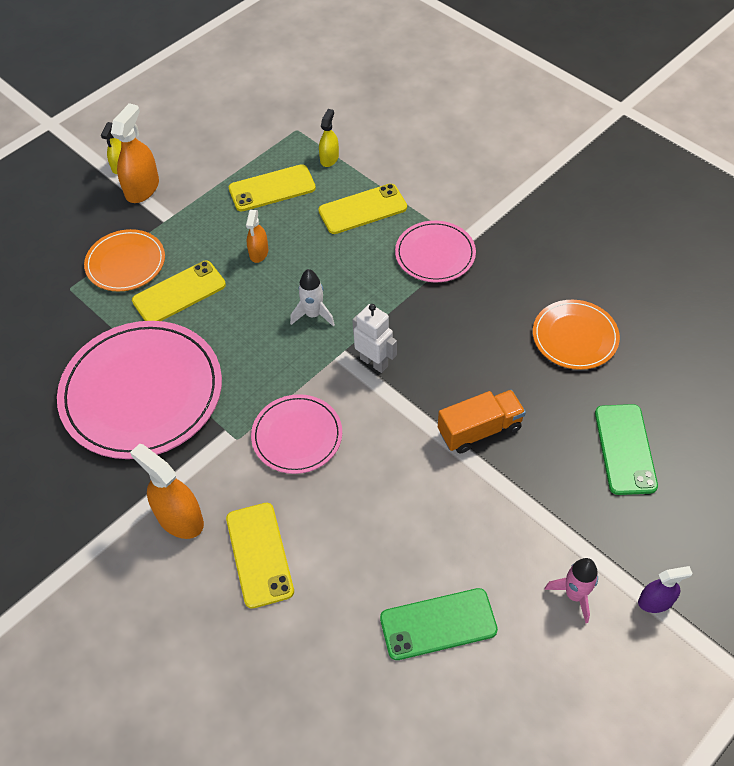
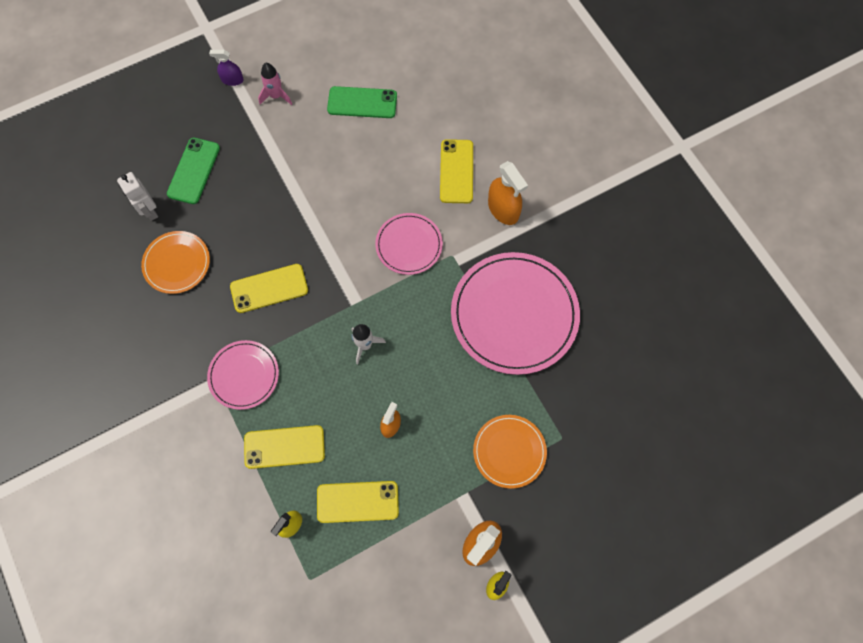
camera: 165 degrees left, 15 degrees up
yellow phone [132,260,226,321] -> yellow phone moved to [230,264,308,313]
white robot [352,304,397,373] -> white robot moved to [117,172,158,221]
orange truck [438,390,526,453] -> none

